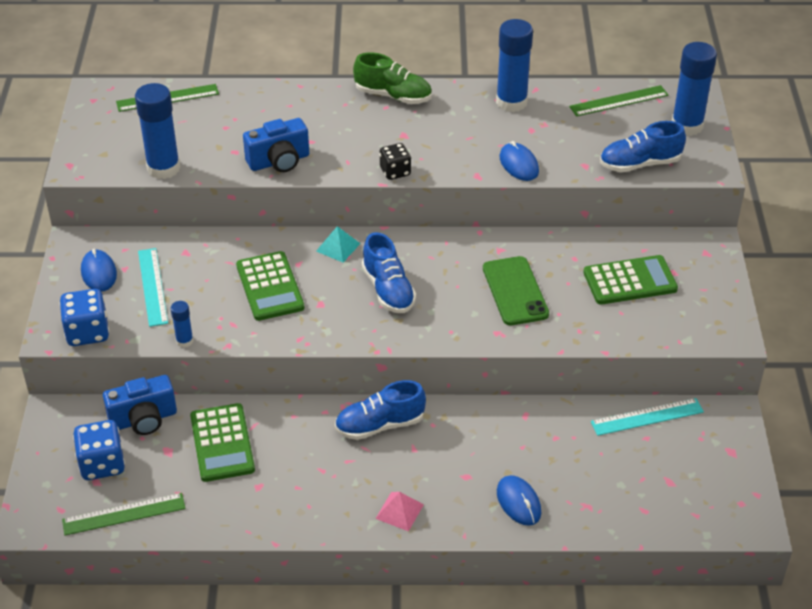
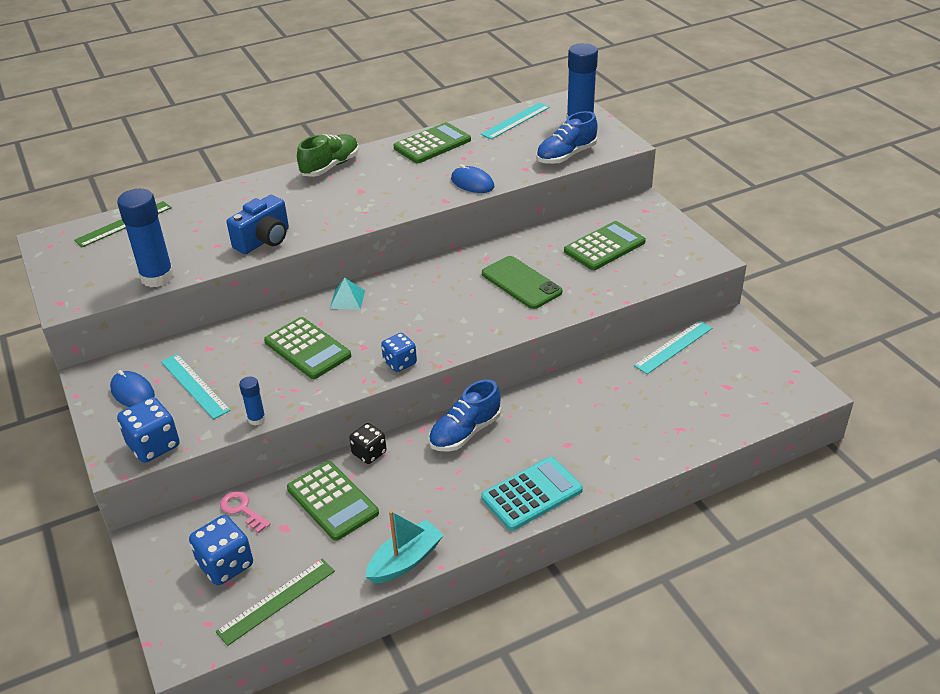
camera: 25 degrees left, 5 degrees down
blue camera [103,375,177,435] -> pink key [220,491,271,533]
green shoe [353,52,432,104] -> green shoe turned 45 degrees counterclockwise [297,134,359,177]
blue shoe [362,232,416,313] -> none
pink pyramid [375,492,424,532] -> turquoise calculator [481,457,583,531]
black dice [380,143,411,180] -> black dice moved to [349,423,386,464]
blue glue stick [496,19,533,112] -> green calculator [394,122,471,163]
blue mouse [497,475,541,526] -> none
green ruler [569,85,668,117] -> turquoise ruler [481,103,550,139]
none -> turquoise boat [366,510,444,583]
none -> blue dice [381,333,417,372]

